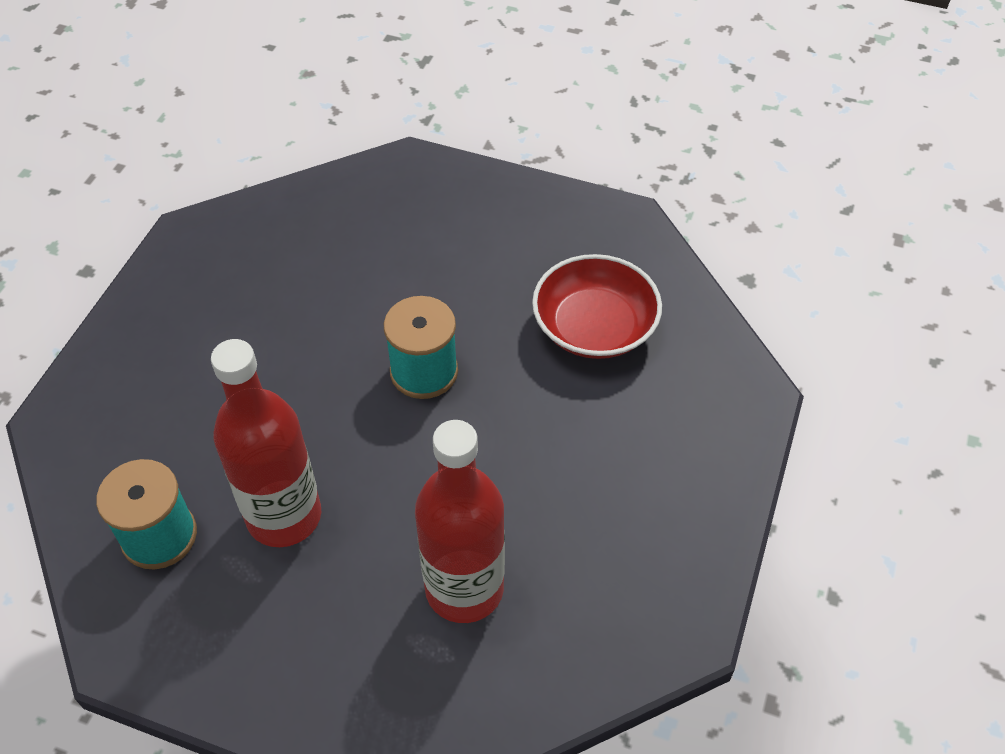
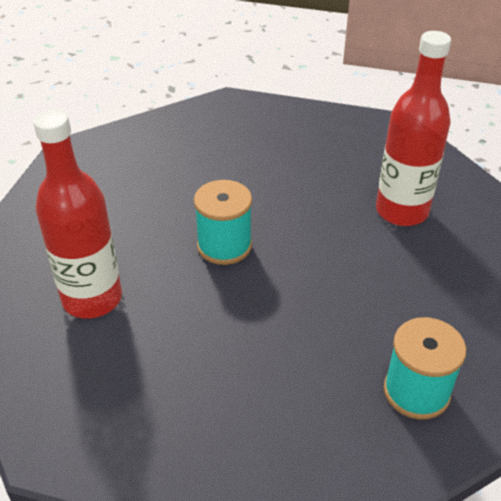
camera: 95 degrees left, 10 degrees down
red bottle [211,339,321,547] -> red bottle moved to [33,110,122,319]
red bowl [532,254,662,359] -> none

